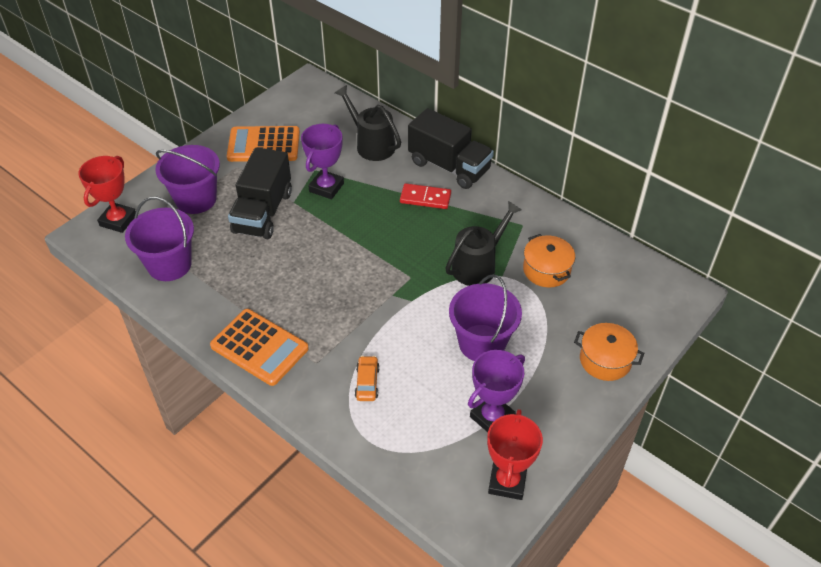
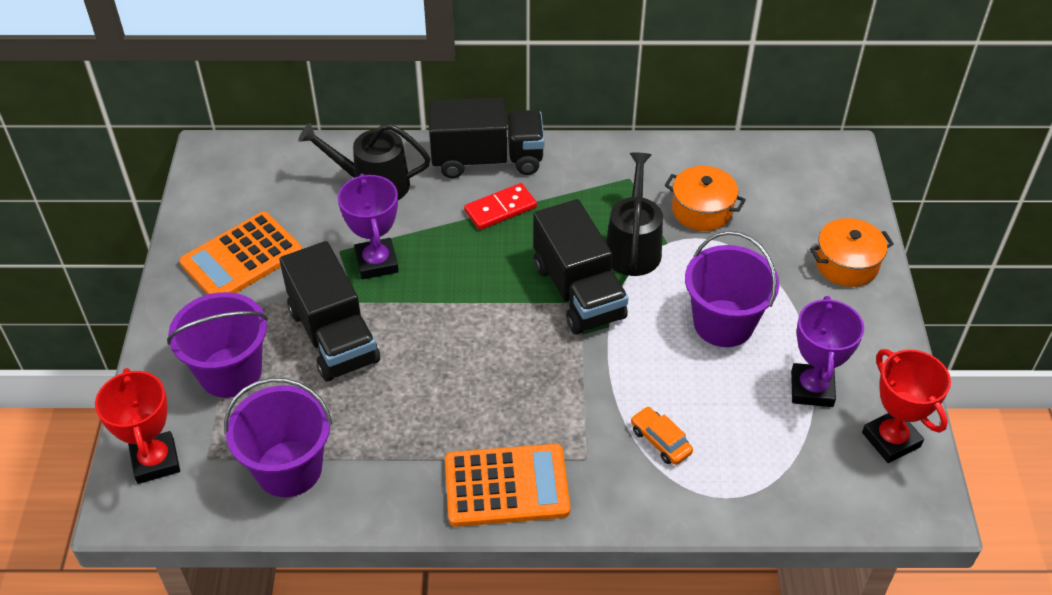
camera: 40 degrees left, 0 degrees up
none -> black truck [533,199,628,334]

